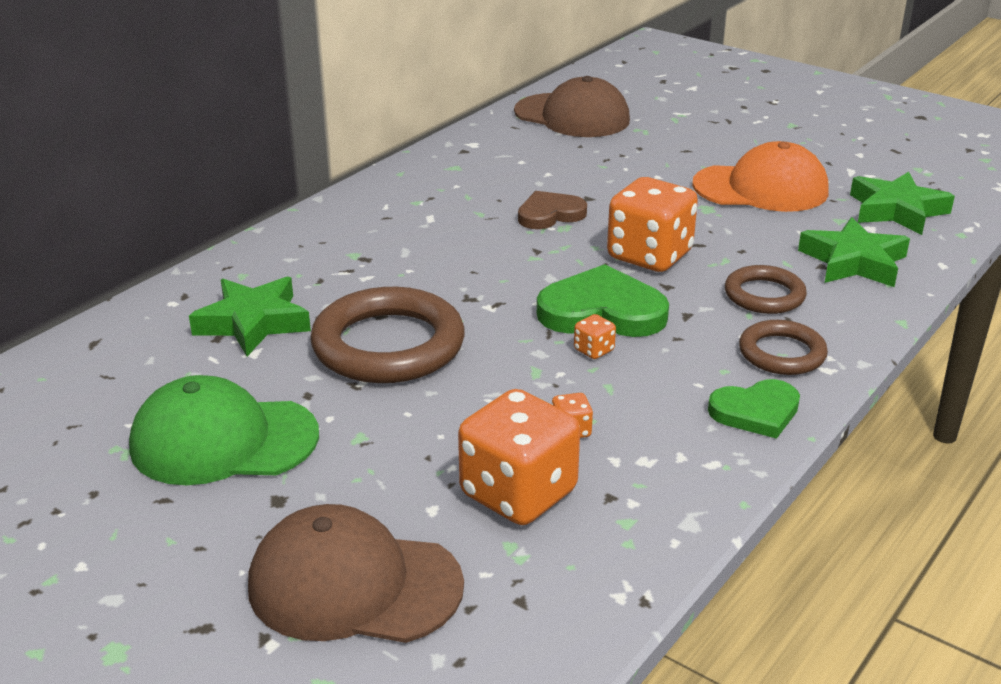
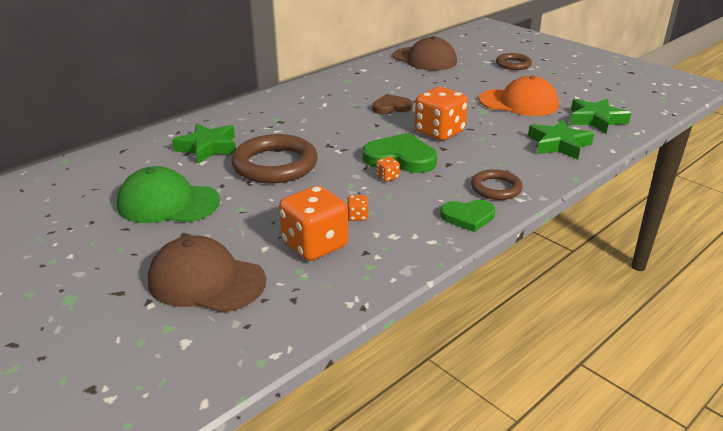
camera: 10 degrees right, 0 degrees up
brown ring [725,265,807,314] -> brown ring moved to [496,53,532,70]

